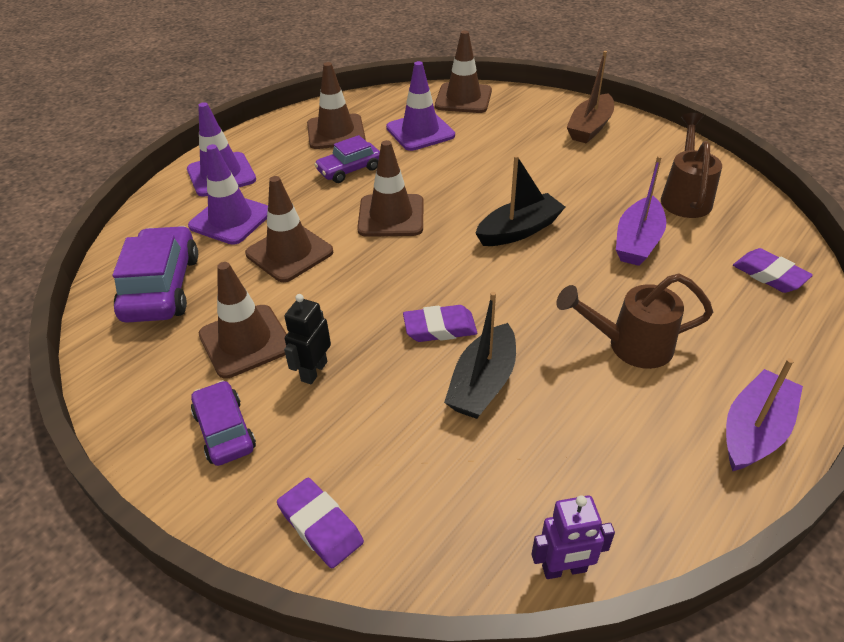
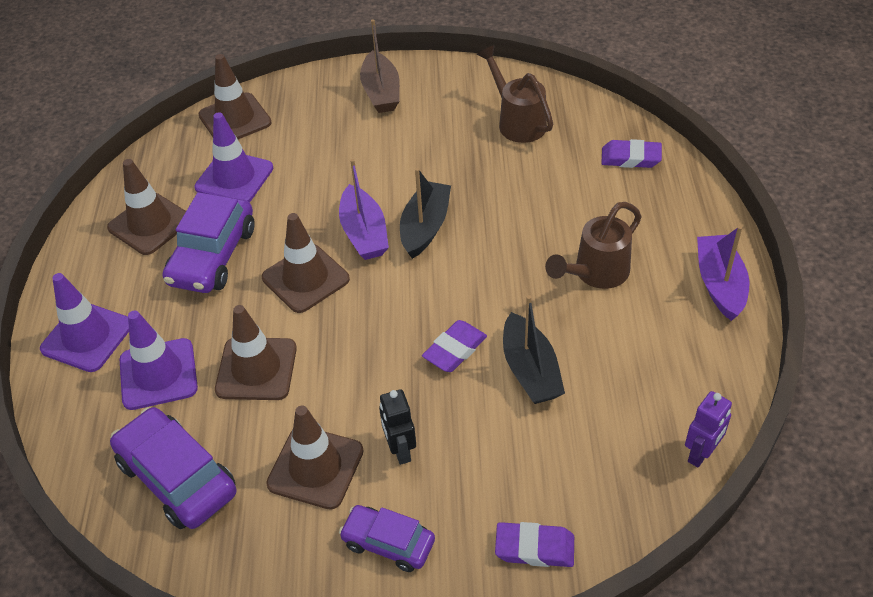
camera: 40 degrees left, 5 degrees up
purple car [314,135,380,183] -> purple car [163,192,255,293], size x1.62
purple boat [616,156,666,266] -> purple boat moved to [339,159,389,260]

